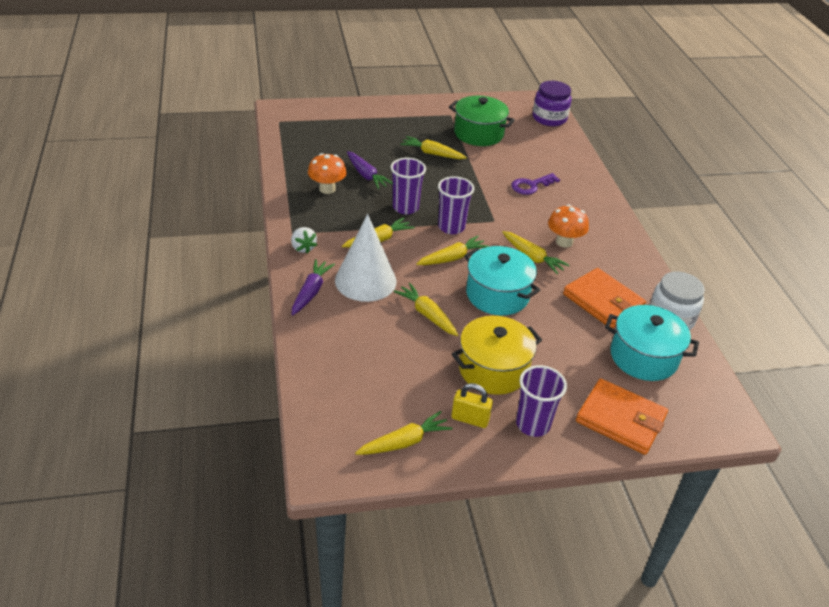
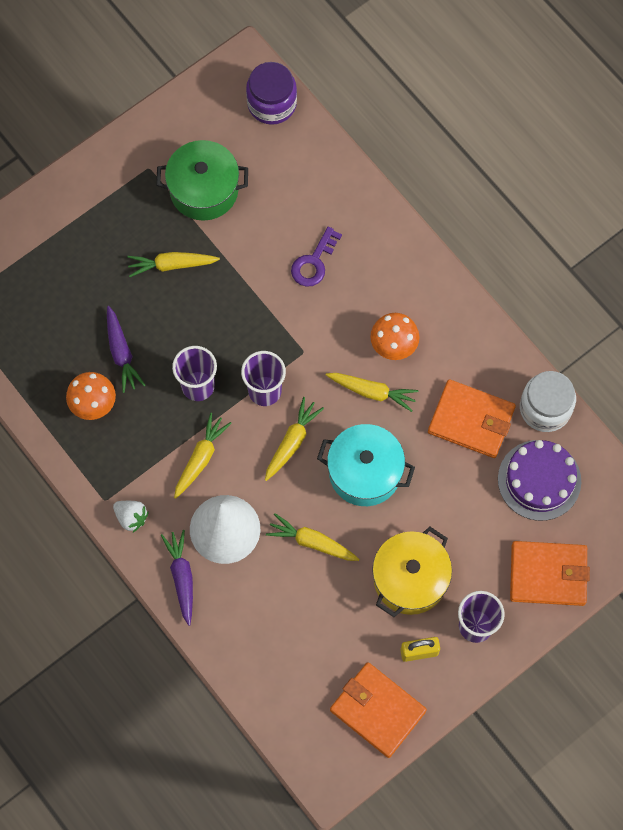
camera: 25 degrees left, 30 degrees up
purple carrot [347,151,393,189] -> purple carrot turned 45 degrees clockwise [107,306,146,393]
yellow carrot [355,411,453,455] -> orange wallet [330,662,427,758]
turquoise pot [605,305,699,381] -> purple cake [498,440,581,521]

